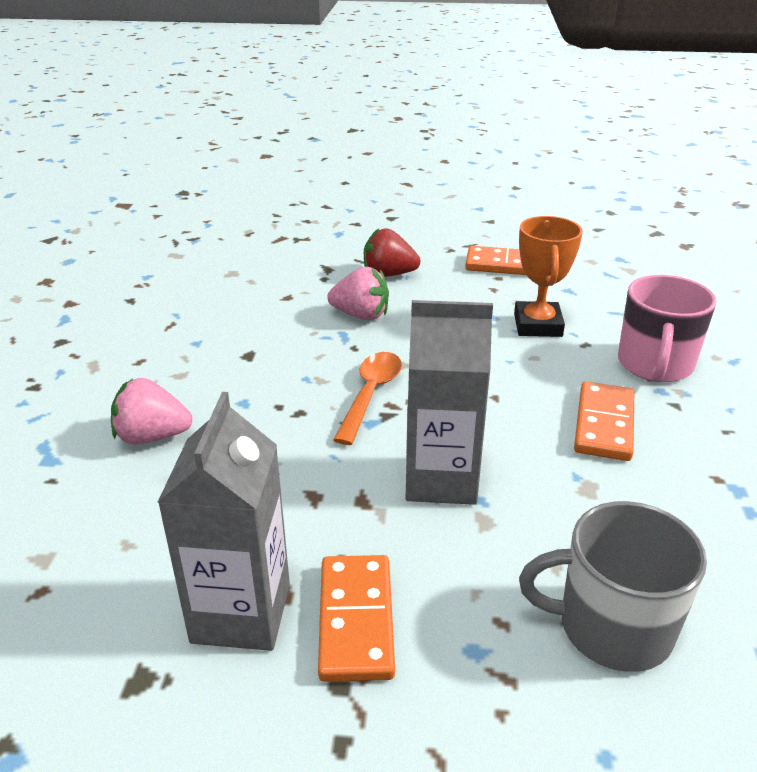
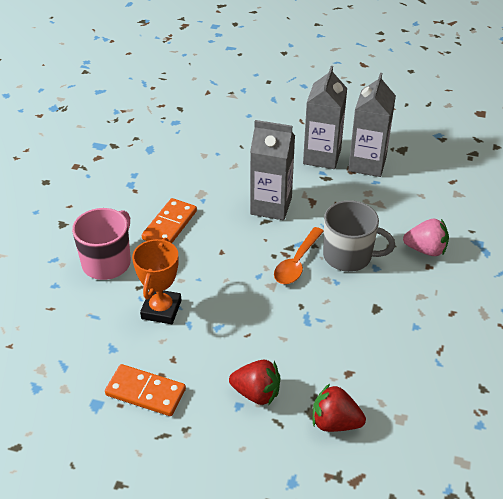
camera: 170 degrees left, 10 degrees up
orange domino [318,555,395,682] -> grey carton [303,66,347,169]
pink strawberry [327,267,389,320] -> none
grey mug [519,501,707,672] -> grey mug moved to [323,200,395,272]
none -> red strawberry [313,384,366,432]

